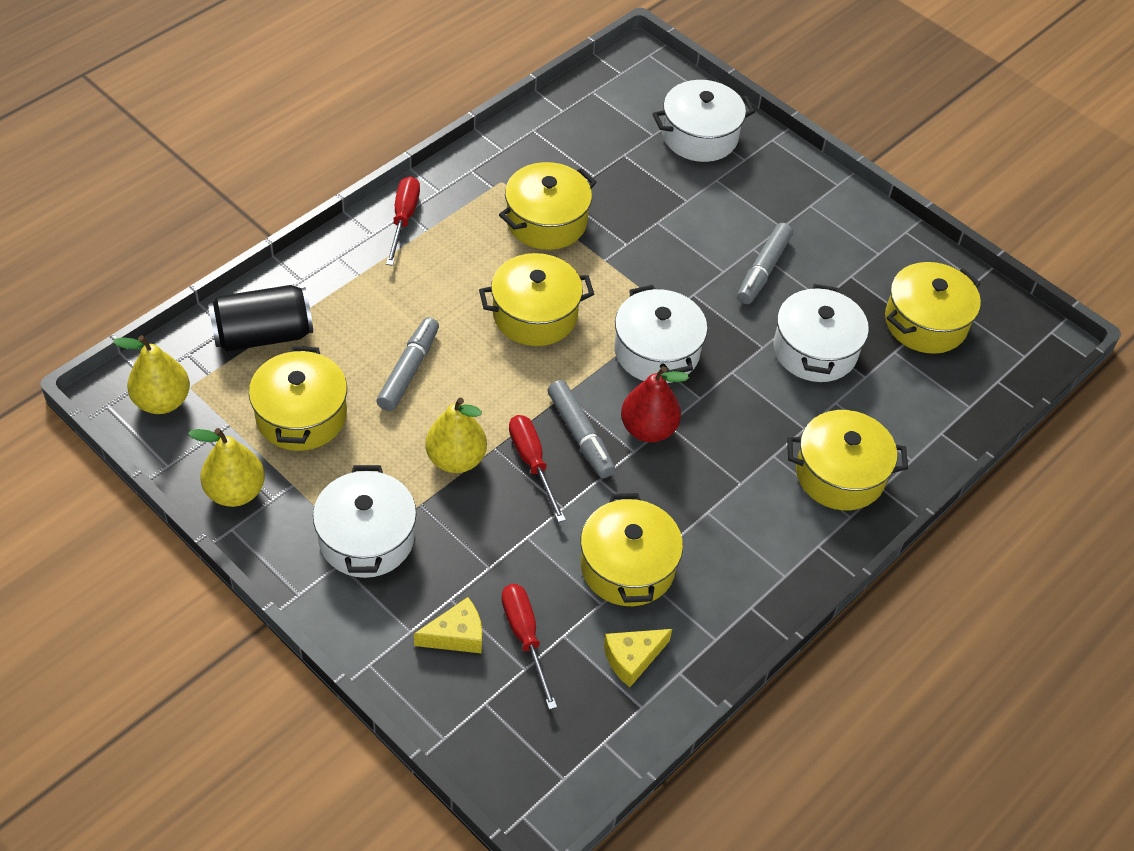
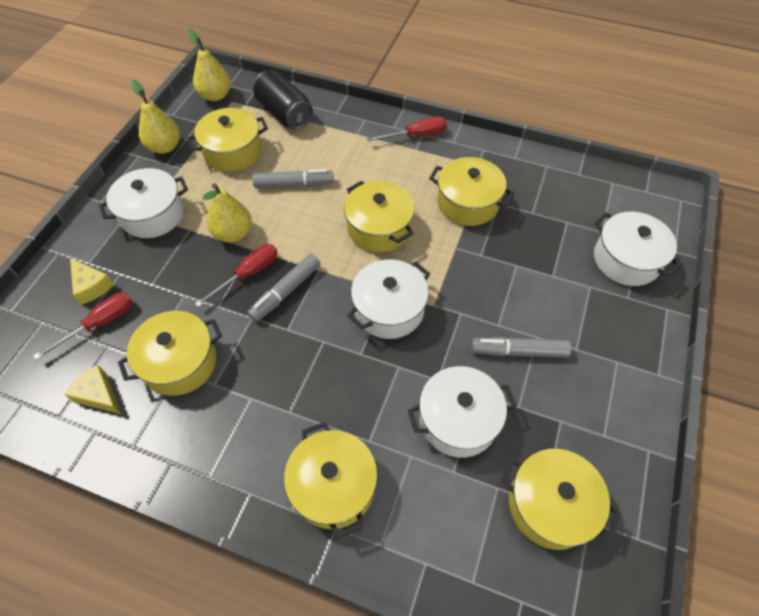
camera: 70 degrees right, 5 degrees up
red pear [621,366,689,442] -> none

